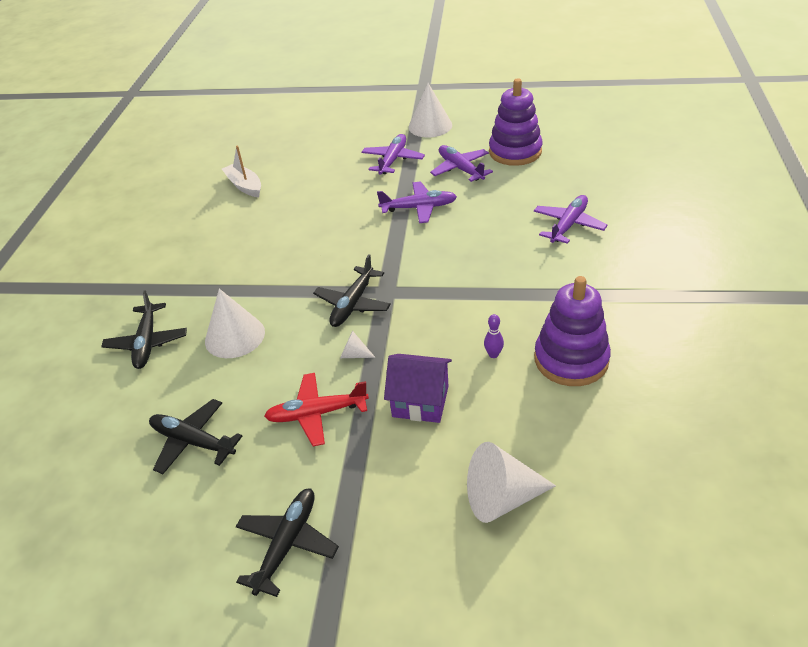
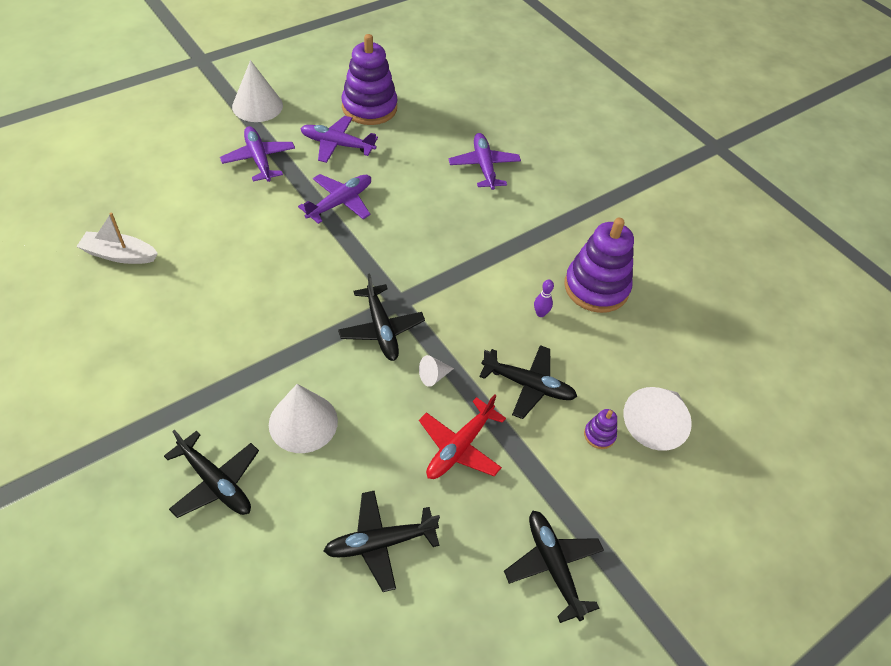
camera: 50 degrees left, 10 degrees up
purple house [384,354,452,423] -> black plane [479,345,577,419]
none -> purple stacking toy [584,409,617,449]

